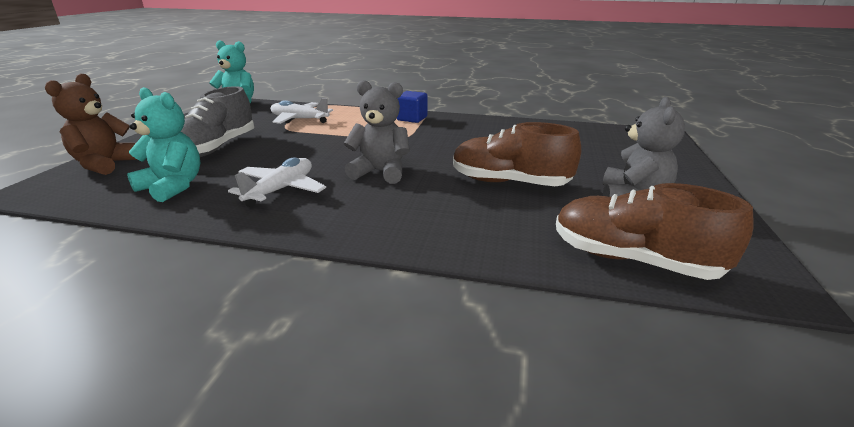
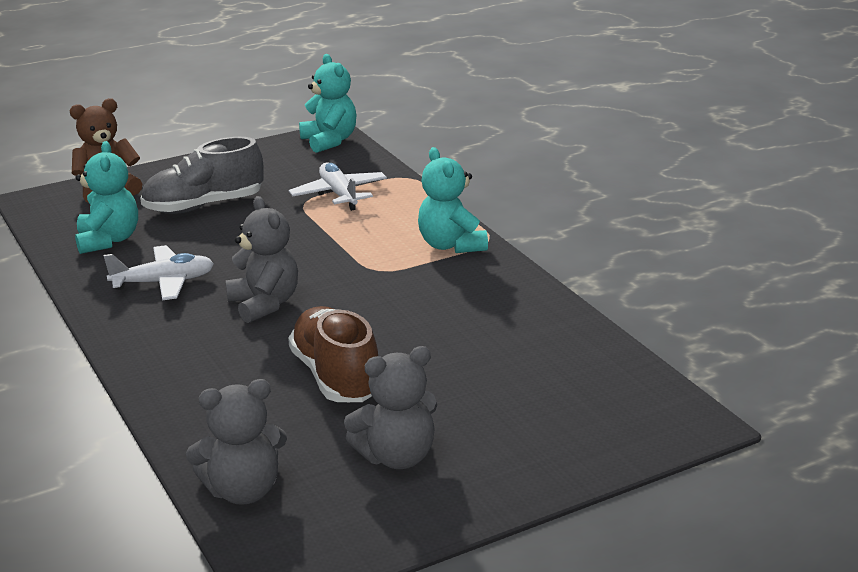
camera: 50 degrees right, 0 degrees up
blue cube [397,91,428,123] -> turquoise teddy bear [418,147,488,253]
brown shoe [556,183,754,280] -> grey teddy bear [186,379,287,505]

